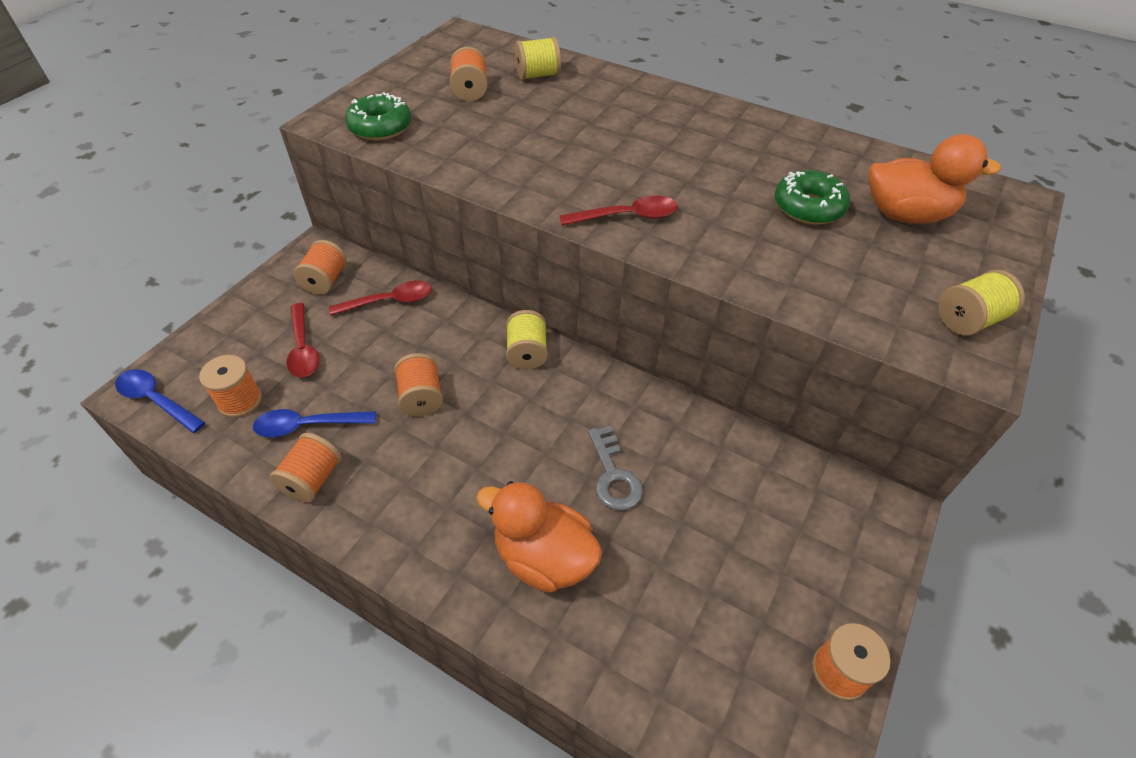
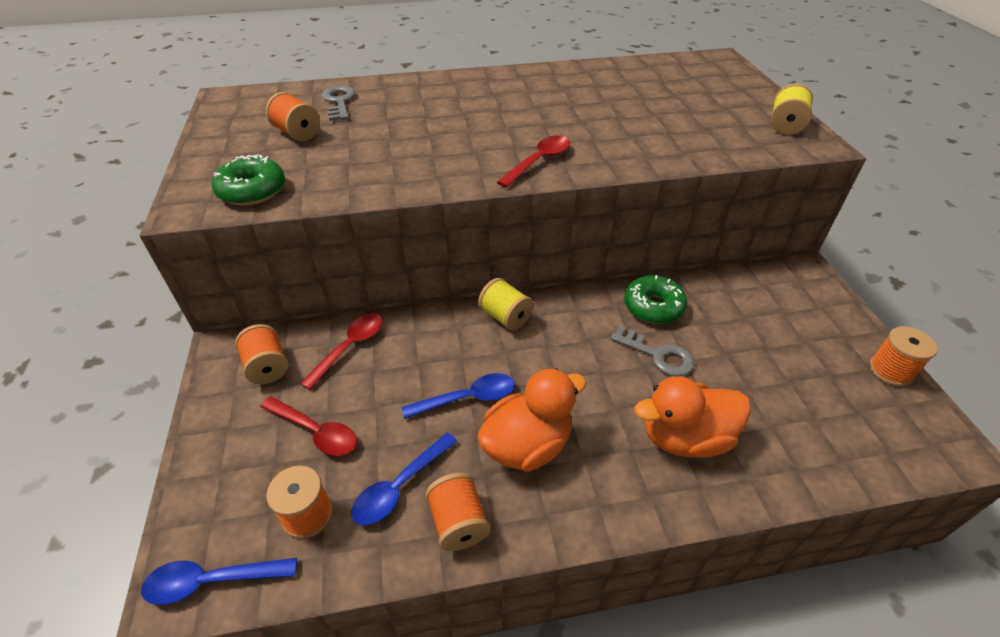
camera: 40 degrees left, 5 degrees down
orange spool [394,353,443,416] -> blue spoon [402,373,515,419]
yellow spool [515,37,561,80] -> grey key [322,86,355,121]
green donut [775,170,850,225] -> green donut moved to [624,275,687,324]
orange duck [868,134,1001,224] -> orange duck moved to [477,368,587,472]

